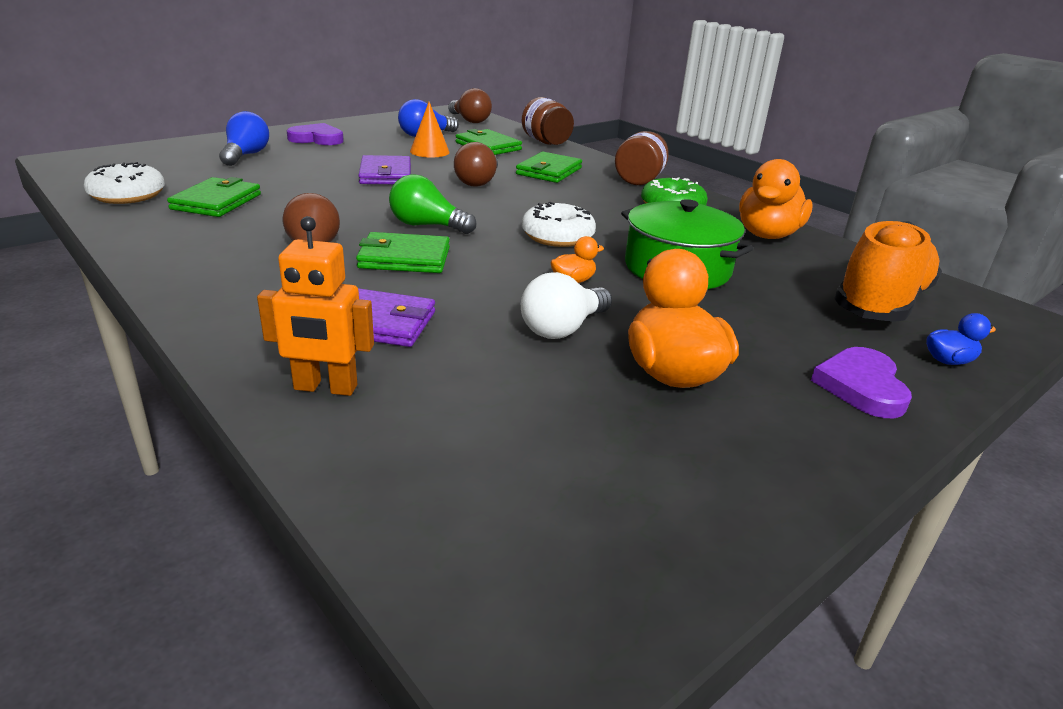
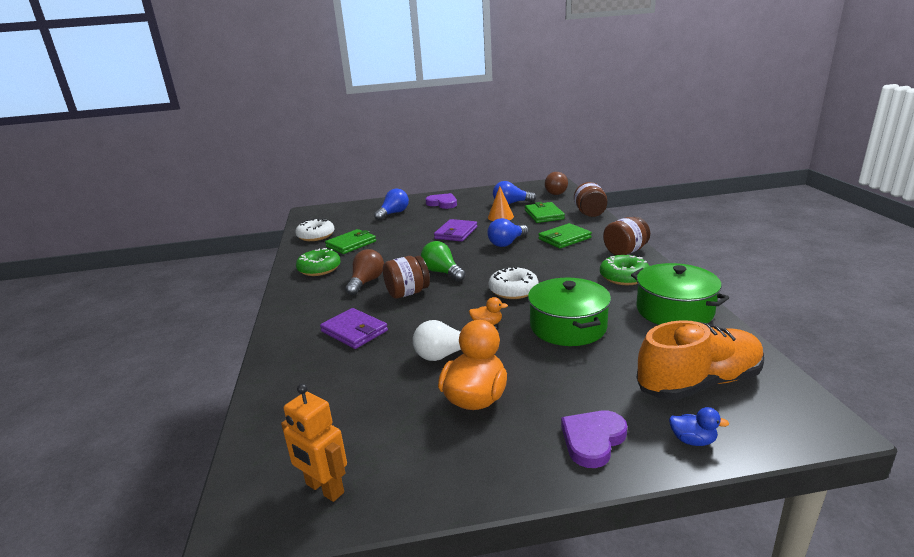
camera: 35 degrees right, 5 degrees down
orange robot [257,216,374,396] -> orange robot moved to [281,384,347,502]
green wallet [356,232,450,273] -> brown jar [383,256,430,299]
brown light bulb [454,142,498,186] -> blue light bulb [487,218,528,247]
orange duck [739,159,813,239] -> green pot [631,263,729,325]
none -> green donut [296,248,341,276]

